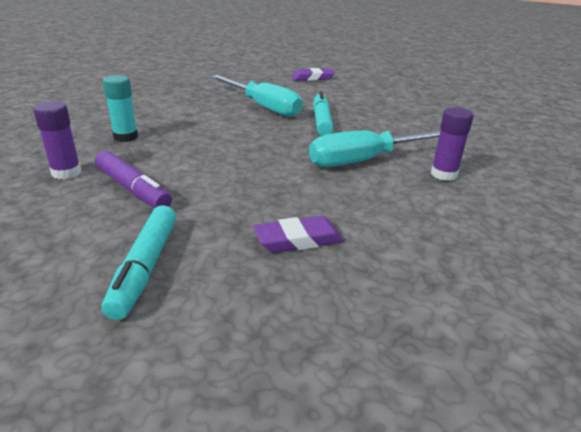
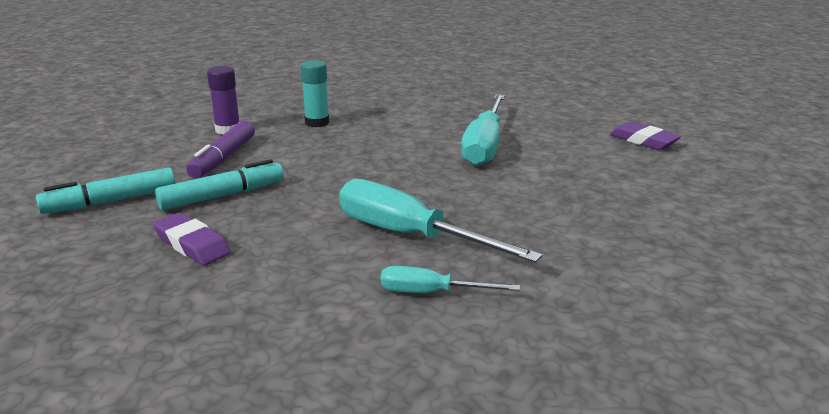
camera: 60 degrees right, 5 degrees down
turquoise marker [313,92,333,136] -> turquoise marker moved to [155,159,284,210]
purple glue stick [431,107,474,181] -> turquoise screwdriver [381,266,520,293]

